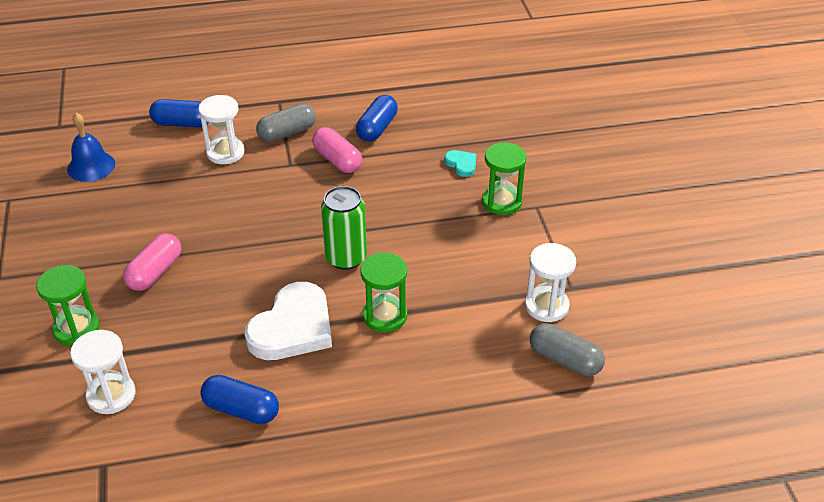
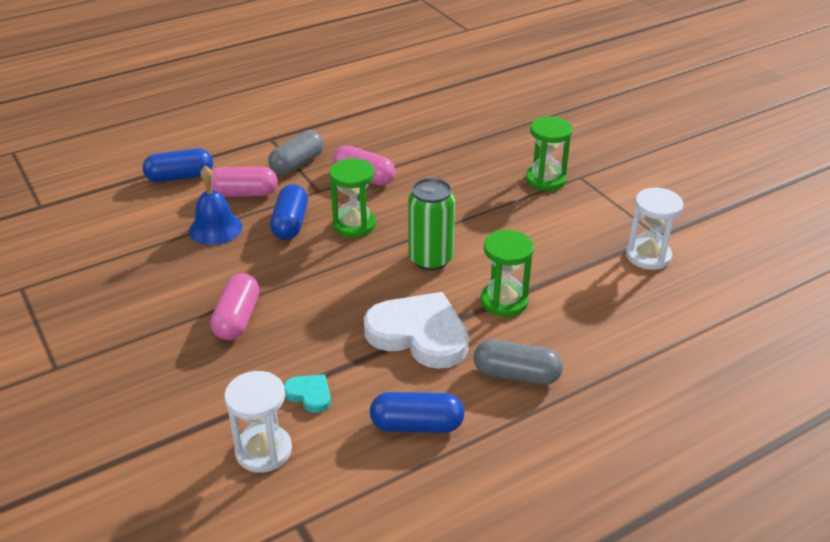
camera: 20 degrees left, 5 degrees down
green hourglass [36,265,100,346] -> green hourglass moved to [329,158,376,237]
blue bell [67,113,115,182] -> blue bell moved to [189,166,242,245]
white hourglass [198,95,245,164] -> pink capsule [211,167,278,197]
white heart [245,282,332,360] -> white heart turned 75 degrees counterclockwise [364,292,469,369]
blue capsule [356,95,398,142] -> blue capsule moved to [270,184,308,240]
turquoise heart [444,150,476,177] -> turquoise heart moved to [284,374,331,413]
grey capsule [530,323,605,376] -> grey capsule moved to [474,339,563,385]

